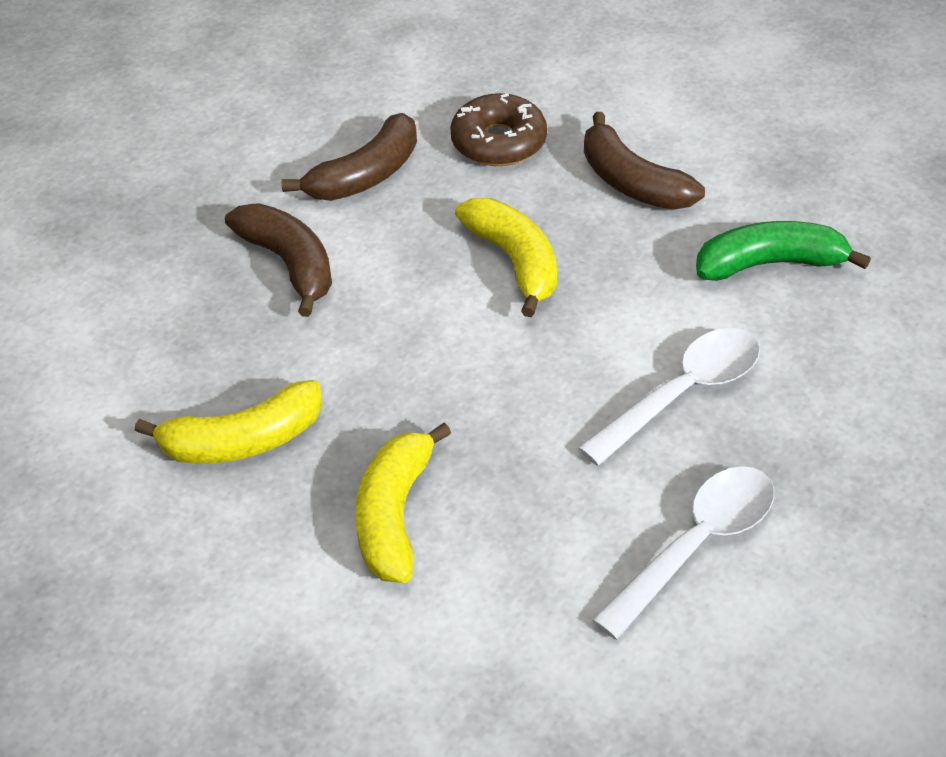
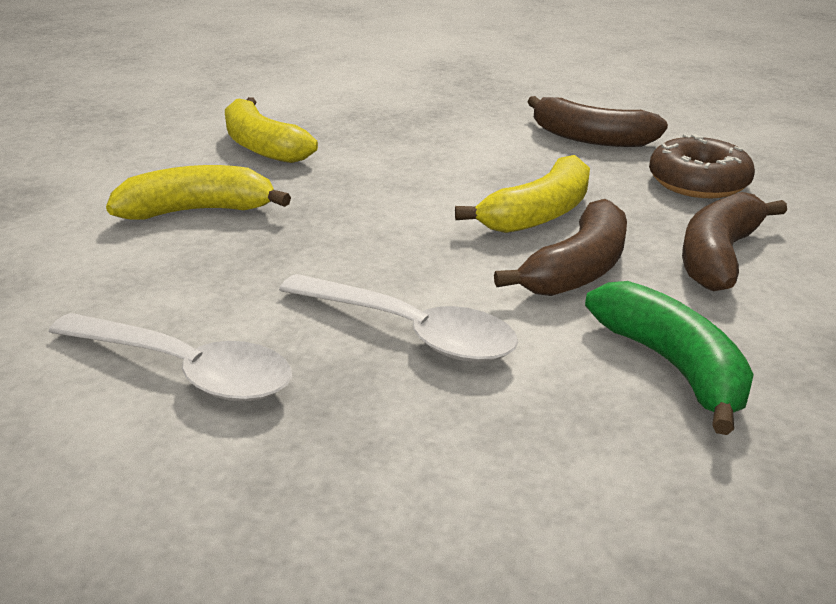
camera: 70 degrees right, 15 degrees down
brown banana [225,203,332,317] -> brown banana moved to [494,199,627,296]

